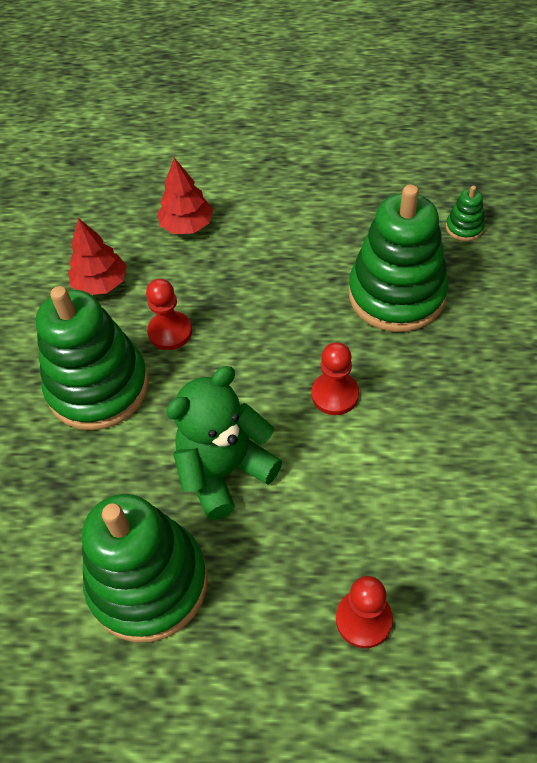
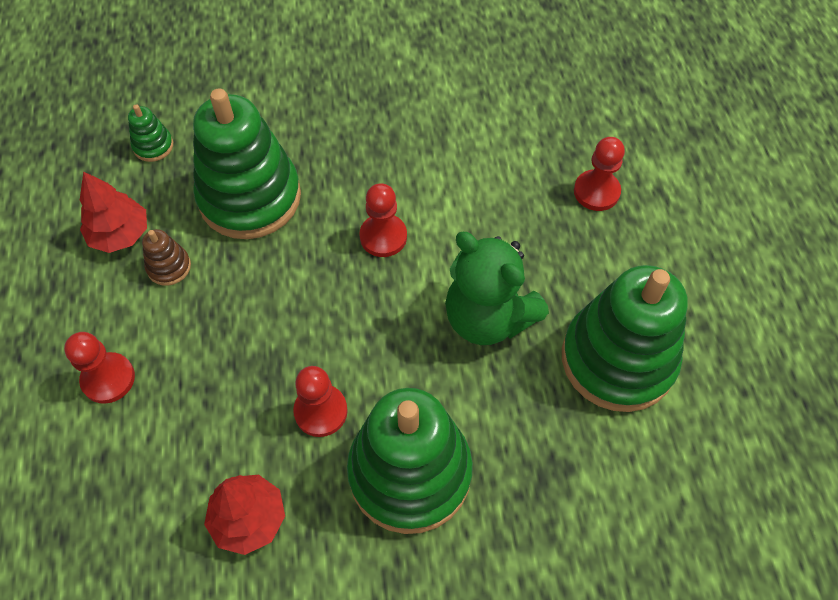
camera: 105 degrees left, 5 degrees up
red tree [157,158,213,234] -> red tree moved to [80,171,147,253]
none -> red pawn [64,332,135,404]
none -> brown stacking toy [142,229,191,286]

